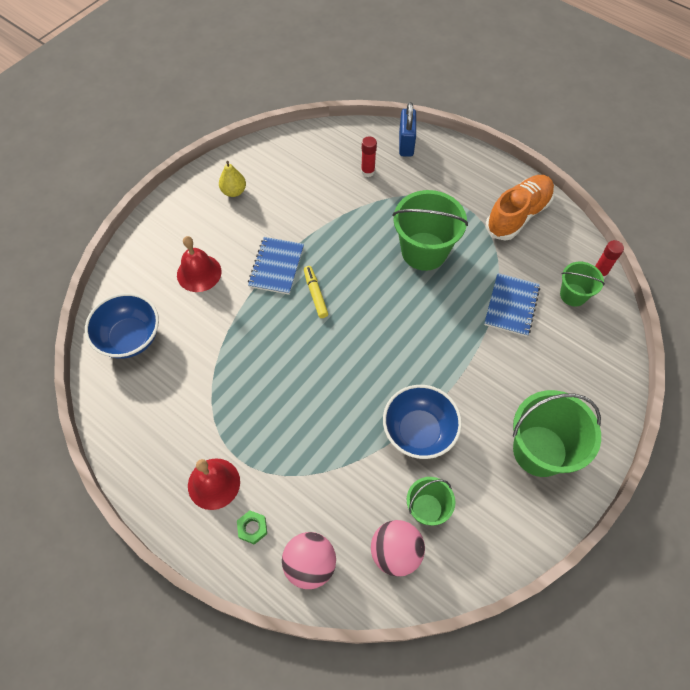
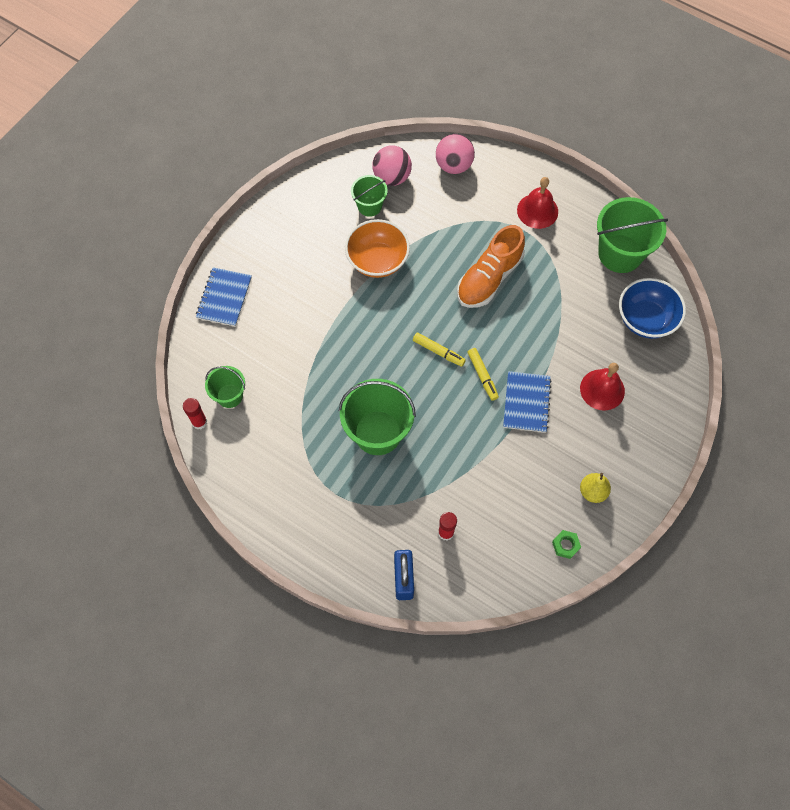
camera: 175 degrees right, 5 degrees up
green nut [237,510,267,545] -> green nut moved to [552,530,581,559]
blue bowl [383,385,462,459] -> orange bowl [345,219,410,278]
blue notebook [484,273,540,337] -> blue notebook moved to [196,267,252,327]
orange shoe [486,175,555,240] -> orange shoe moved to [457,225,525,308]
green bucket [513,390,601,477] -> green bucket moved to [597,197,668,273]
none -> yellow marker [413,333,466,367]

